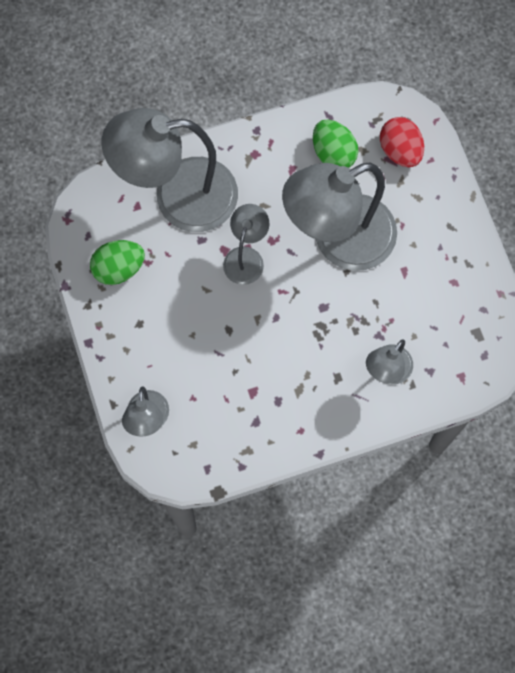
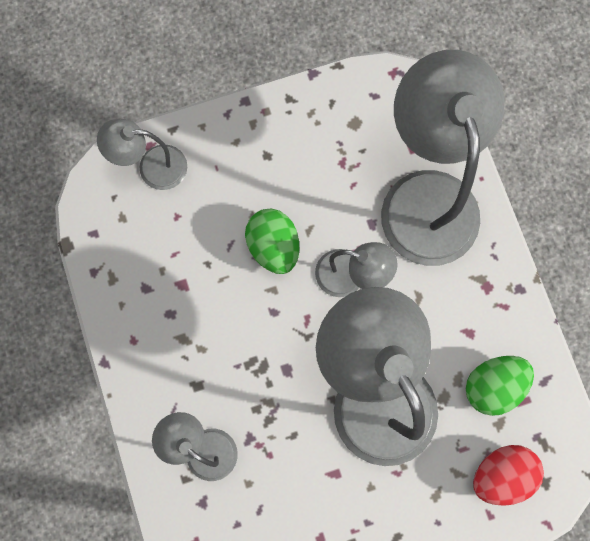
camera: 90 degrees right, 5 degrees up
green egg [90,240,145,285] -> green egg moved to [245,209,300,274]

